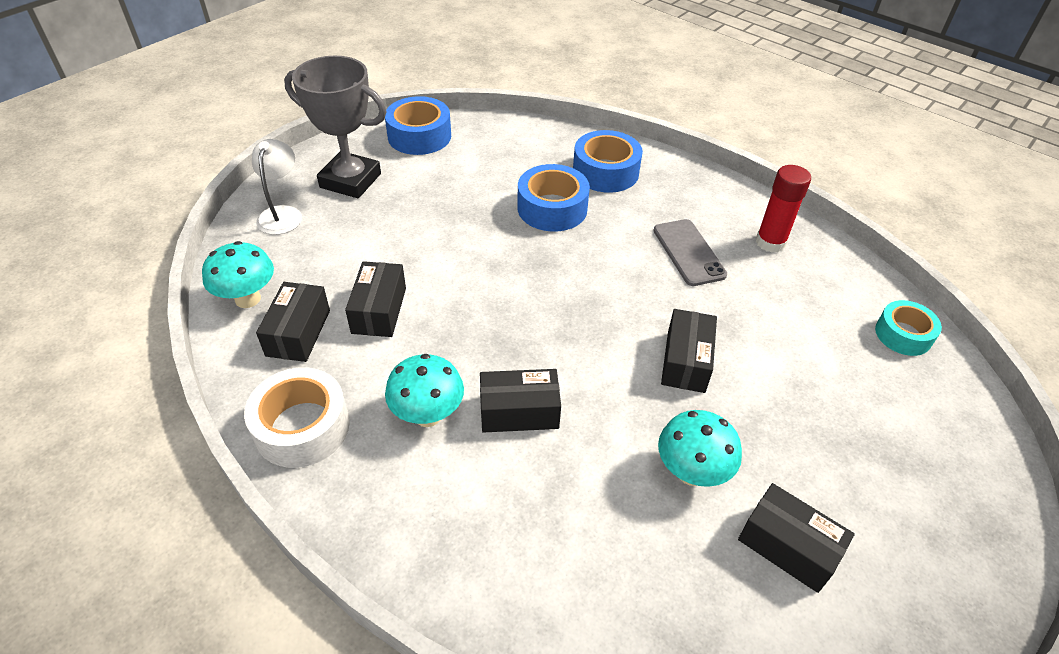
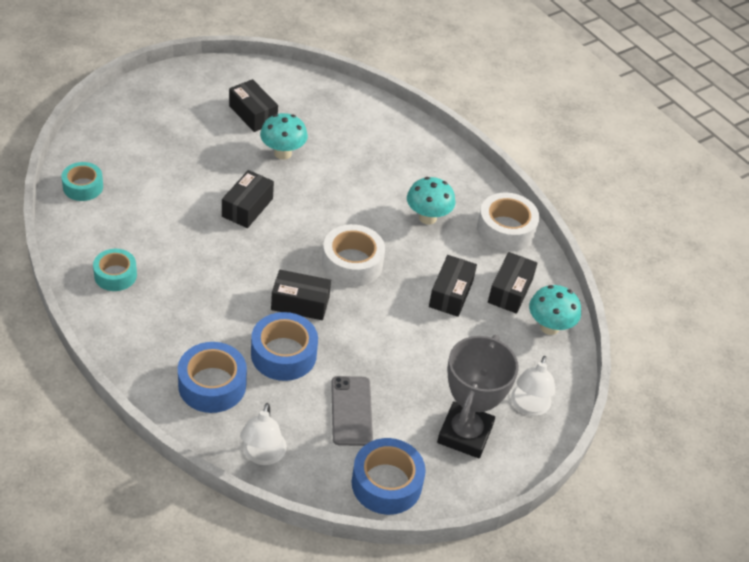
camera: 170 degrees left, 0 degrees up
grey trophy [284,56,387,198] -> grey trophy turned 75 degrees clockwise [437,335,519,458]
black box [480,369,561,433] -> black box moved to [271,270,331,320]
grey phone [653,219,727,286] -> grey phone moved to [331,376,373,446]
red glue stick [756,165,811,253] -> turquoise tape [93,249,137,291]
none -> white lamp [240,403,287,465]
none -> white tape [322,224,385,287]

